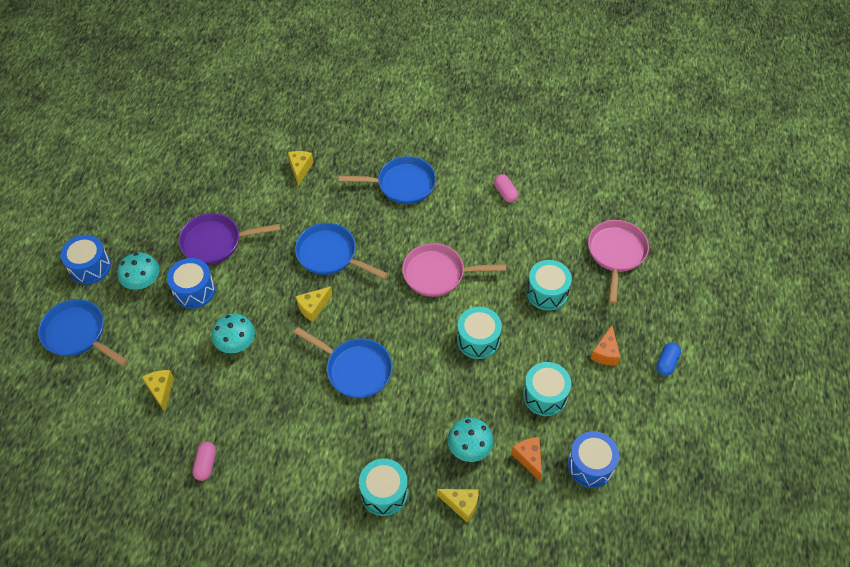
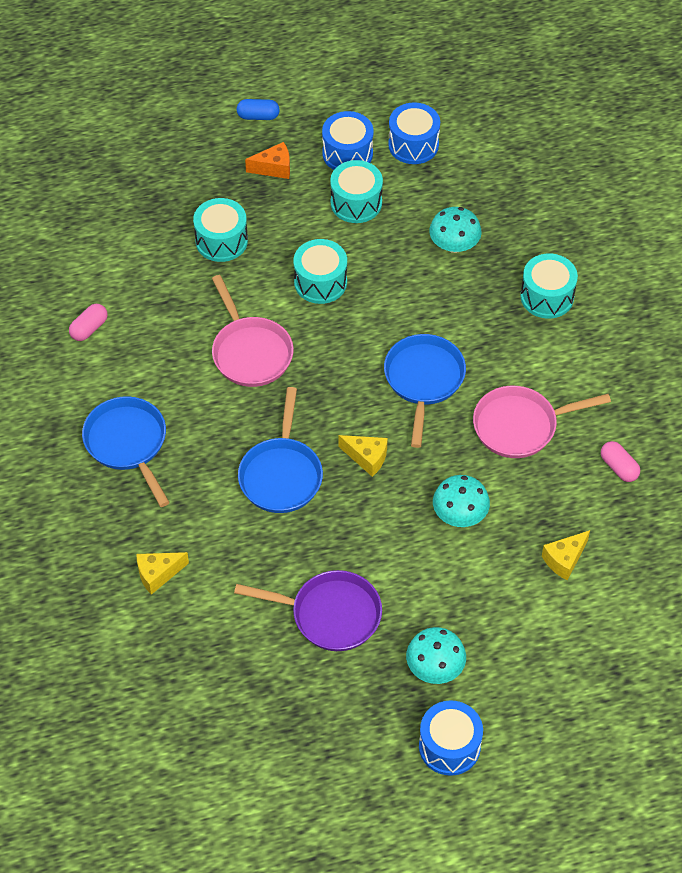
camera: 115 degrees left, 0 degrees up
blue pan [38,299,128,366] -> none
blue drum [167,258,215,309] -> blue drum moved to [322,111,374,170]
purple pan [178,213,280,265] -> purple pan turned 45 degrees counterclockwise [234,570,382,651]
pink capsule [192,442,216,481] -> pink capsule turned 75 degrees clockwise [601,441,640,482]
yellow cheese [437,489,479,523] -> none
orange cheese [511,437,542,481] -> none
pink pan [588,220,649,304] -> pink pan moved to [473,386,611,458]

